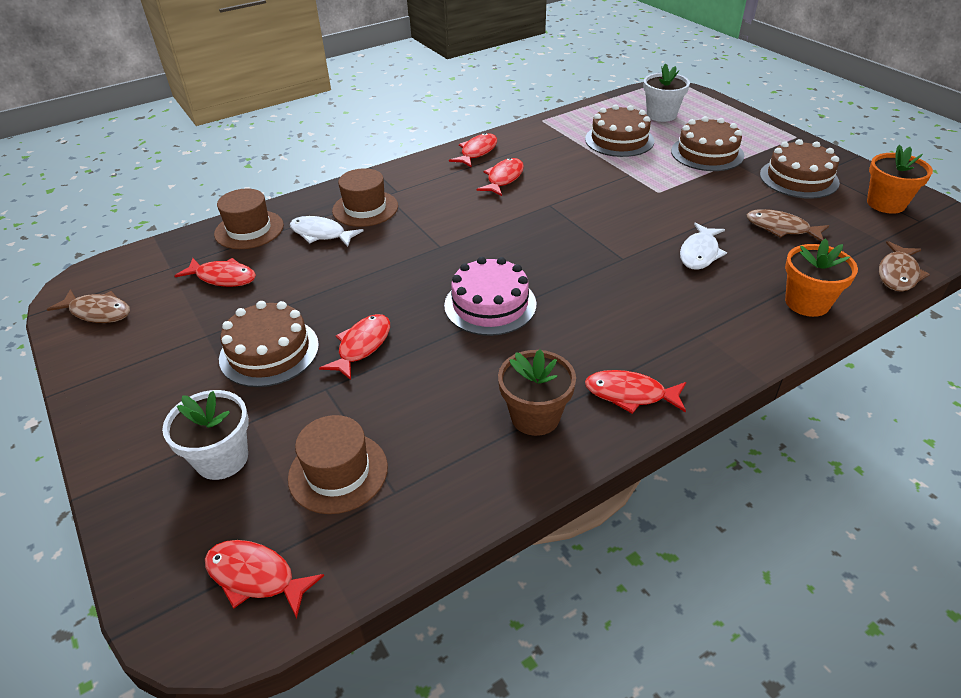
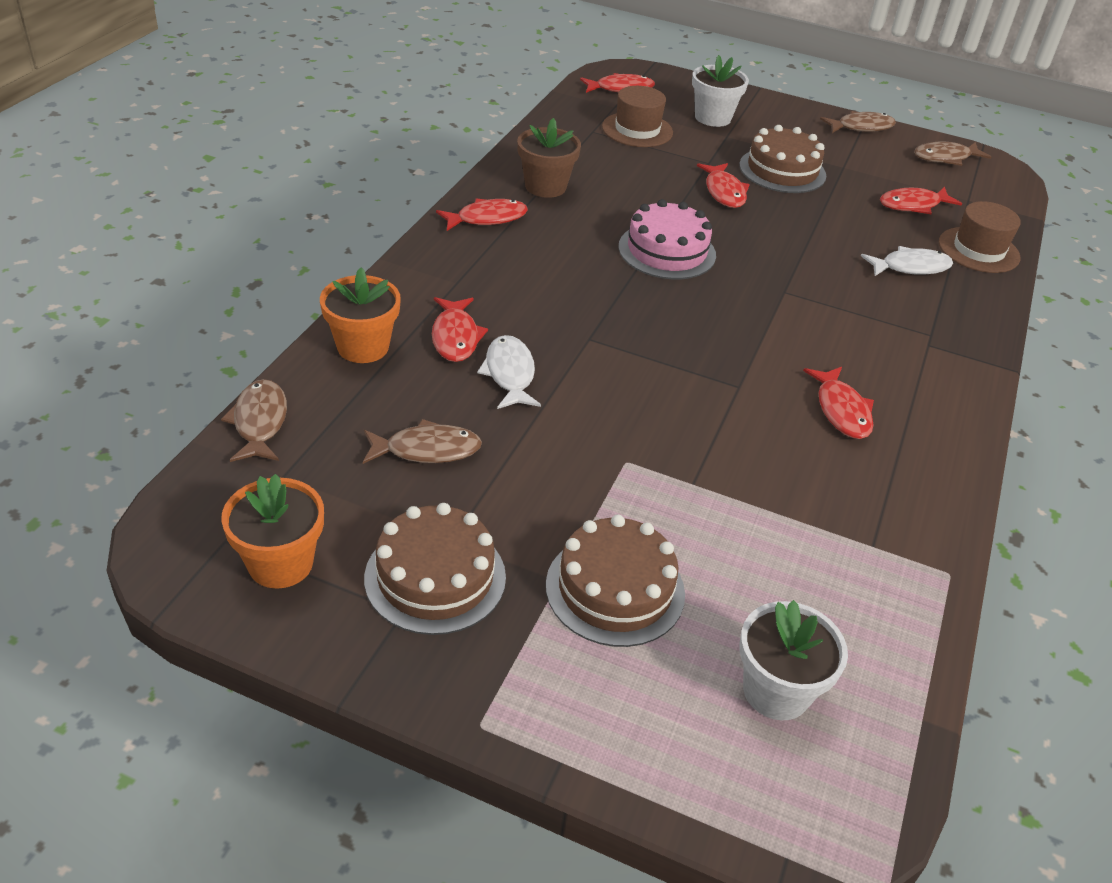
camera: 140 degrees right, 0 degrees up
brown hat [332,168,398,227] -> none
red fish [449,133,497,168] -> red fish moved to [432,297,488,362]
brown cake [585,104,654,157] -> none
none -> brown fish [820,111,896,133]

